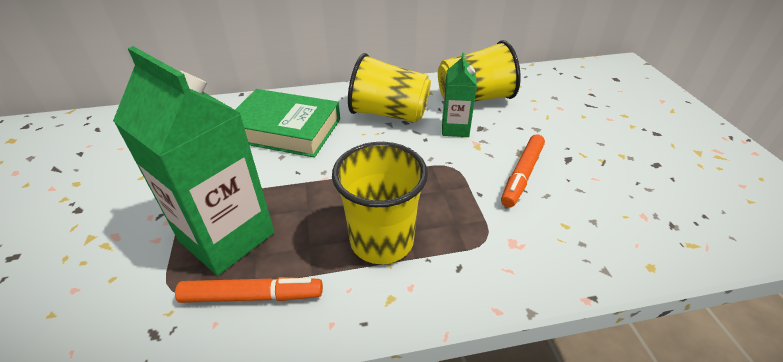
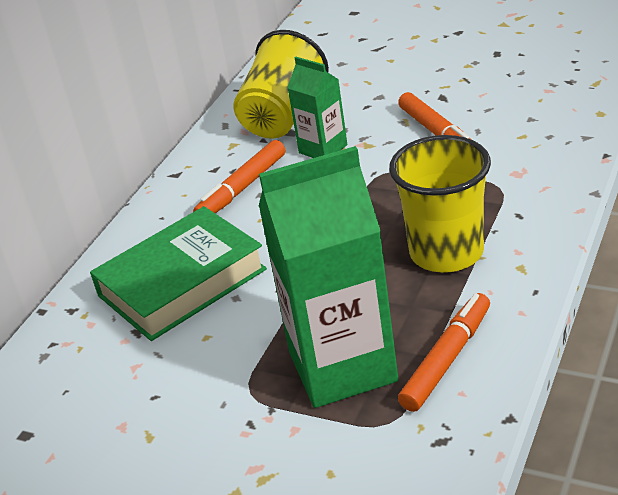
camera: 50 degrees left, 5 degrees down
yellow cup [348,53,431,123] -> orange marker [193,140,285,213]

